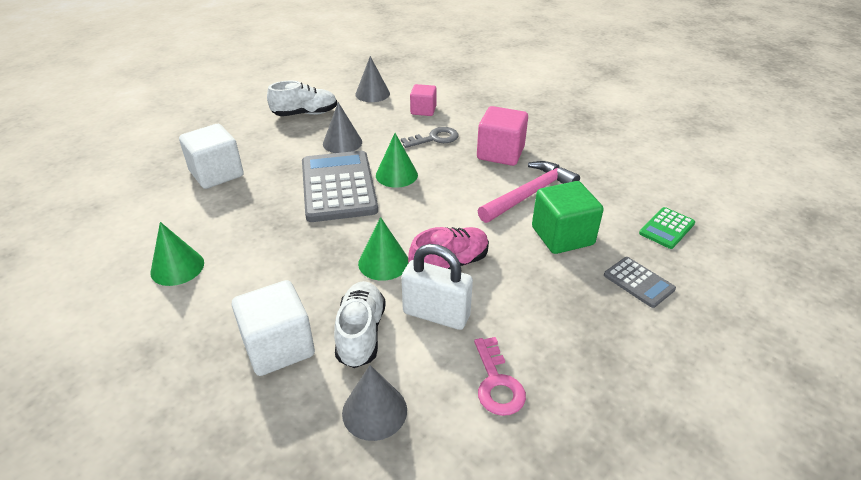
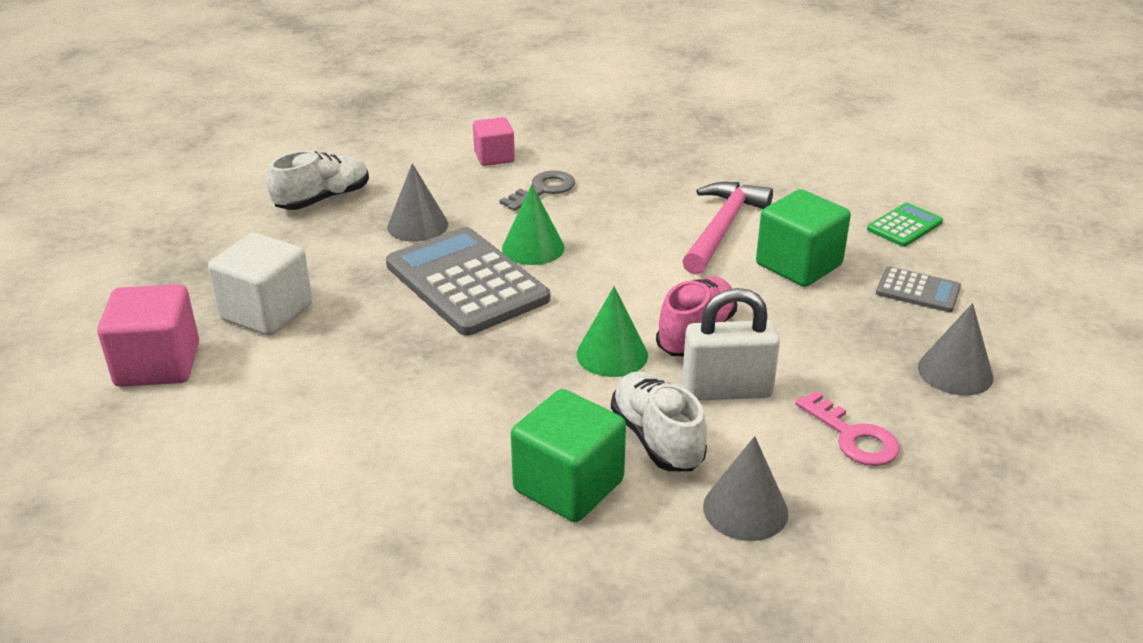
camera: 25 degrees left, 5 degrees down
green cone [150,222,204,286] -> none
white cube [232,280,315,376] -> green cube [511,389,626,522]
grey cone [355,56,390,102] -> grey cone moved to [918,303,993,396]
pink cube [477,106,528,166] -> pink cube moved to [97,284,199,387]
green calculator [639,207,695,249] -> green calculator turned 150 degrees counterclockwise [867,203,943,247]

